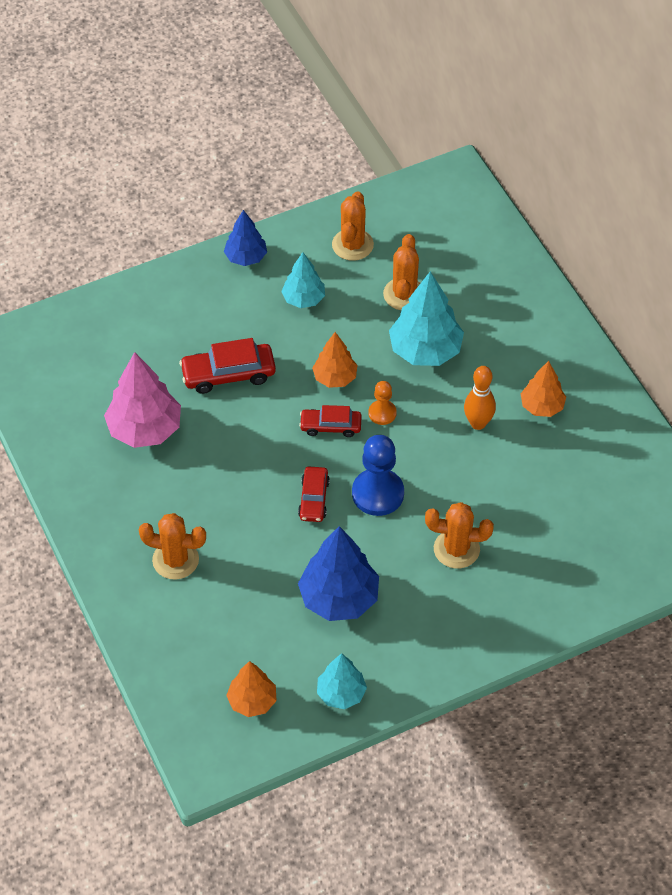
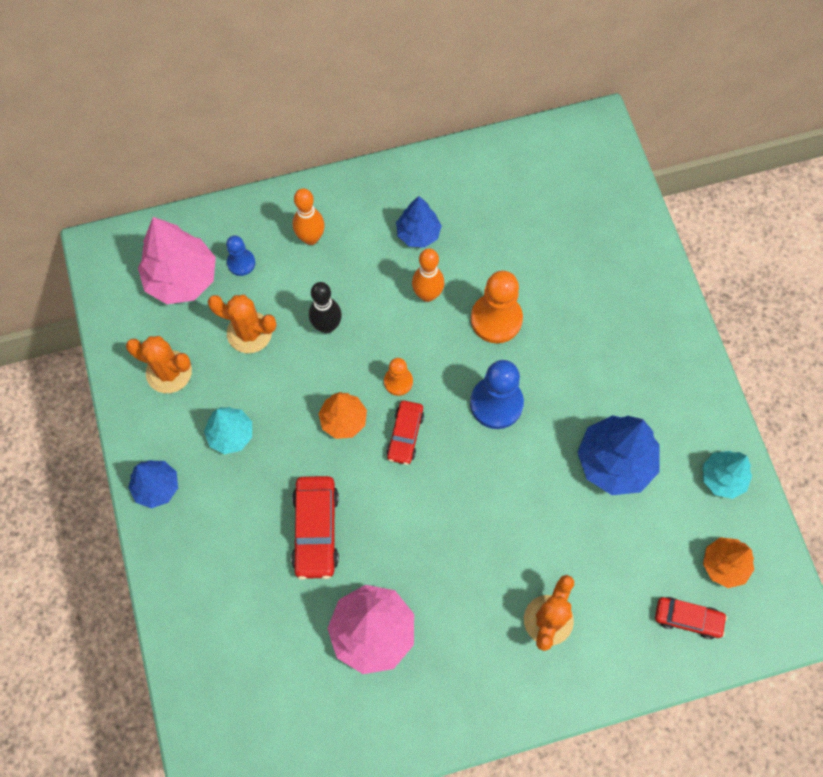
camera: 80 degrees left, 15 degrees up
red car [298,467,330,522] -> red car moved to [655,597,727,639]
turquoise tree [389,271,464,366] -> black bowling pin [309,282,342,334]
orange cactus [425,502,494,569] -> none
orange tree [521,361,566,417] -> blue tree [396,196,442,248]
none -> pink tree [138,217,216,304]
none -> blue pawn [226,235,255,276]
none -> orange bowling pin [293,188,325,245]
none -> orange pawn [471,271,523,343]

